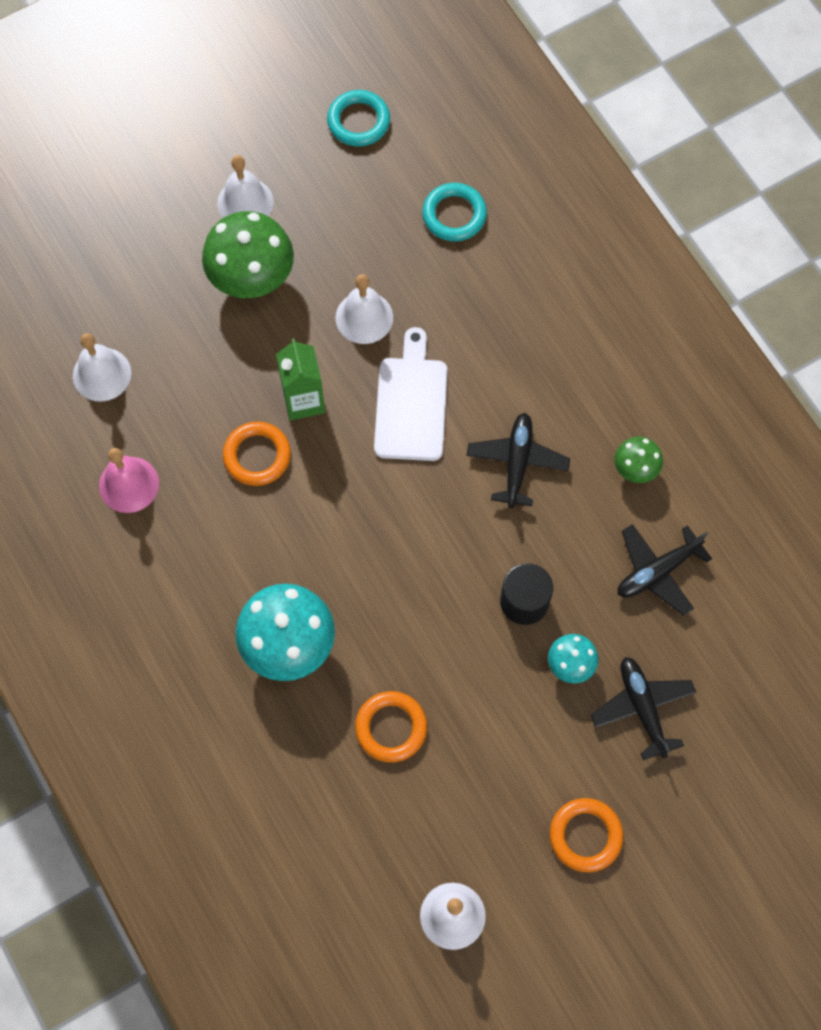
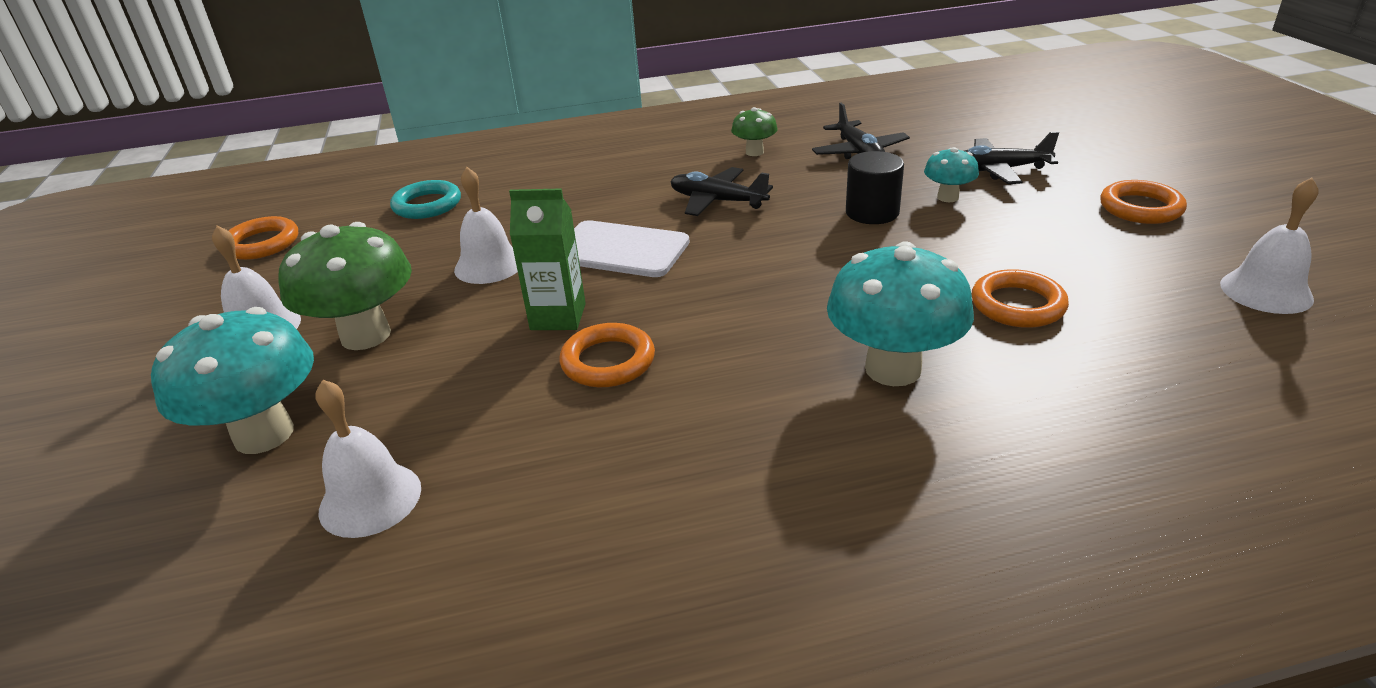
camera: 70 degrees left, 35 degrees down
pink bell [99,448,159,513] -> none
turquoise ring [327,90,390,147] -> orange ring [228,216,298,260]
none -> turquoise mushroom [151,307,314,454]

